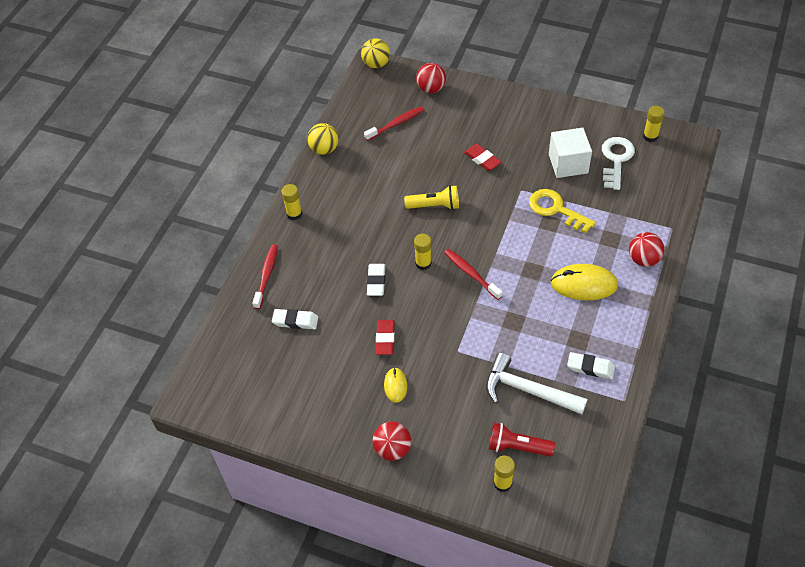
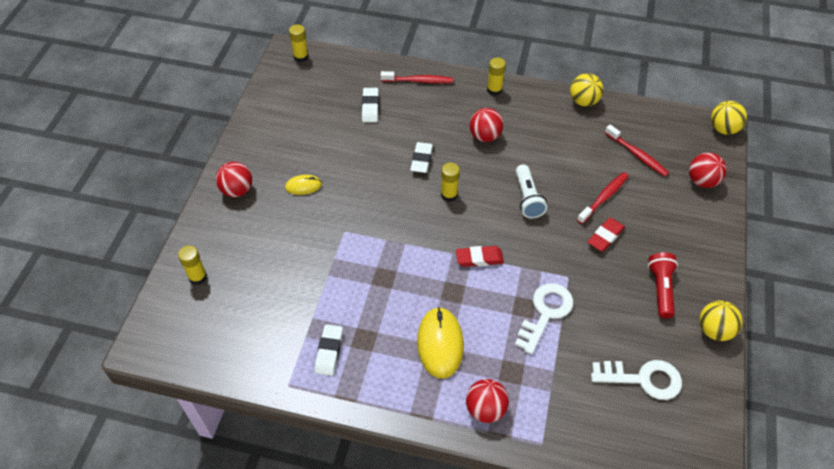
camera: 80 degrees right, 0 degrees up
white eraser [367,264,385,296] -> white eraser turned 75 degrees counterclockwise [410,142,433,173]
red eraser [376,320,395,355] -> red eraser moved to [456,246,504,267]
yellow flashlight [404,185,459,210] -> white flashlight [516,164,547,218]
red toothbrush [444,249,503,300] -> red toothbrush moved to [577,172,629,224]
white hammer [486,353,588,414] -> none
red flashlight [489,423,555,456] -> red flashlight moved to [648,252,678,318]
yellow key [529,189,596,233] -> white key [515,283,573,354]
white cube [549,128,592,178] -> none
yellow glue stick [643,106,665,142] -> yellow glue stick moved to [289,24,309,62]
none -> red ball [470,108,504,142]
none -> yellow ball [699,301,743,341]

